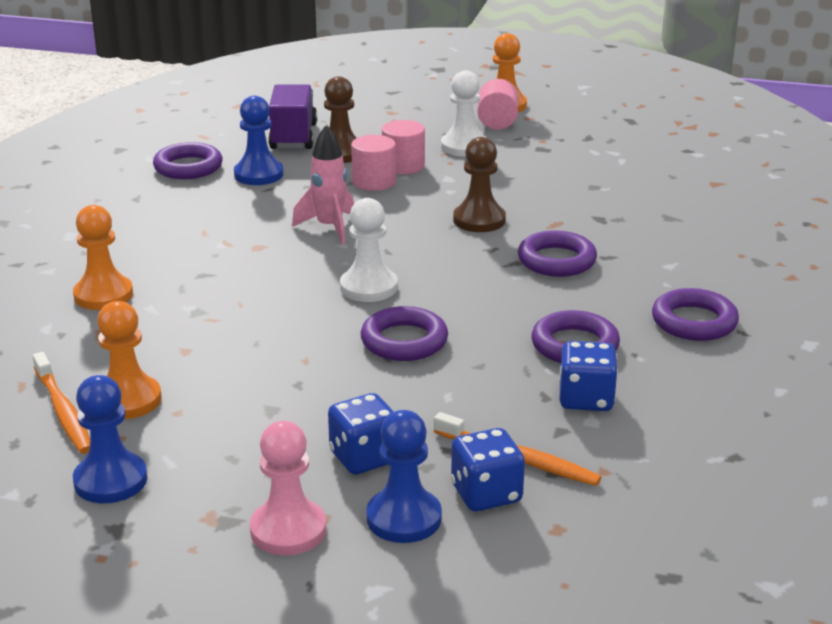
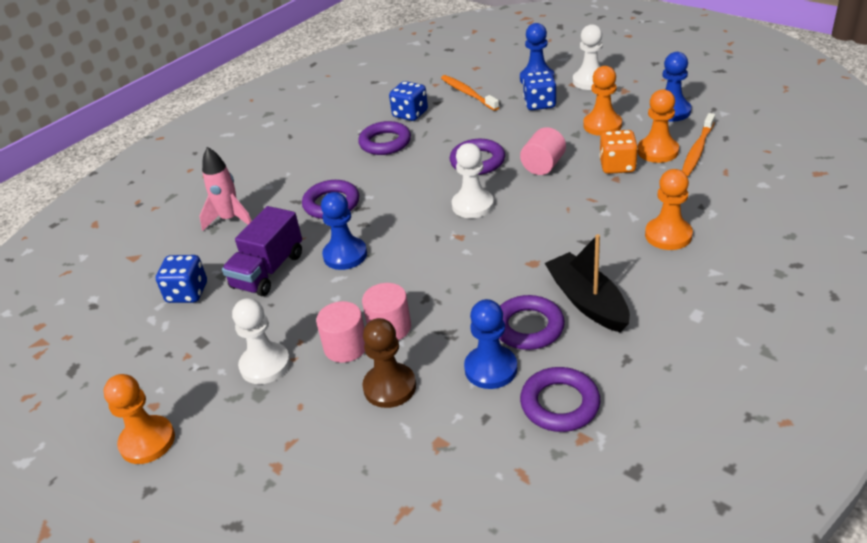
camera: 150 degrees left, 10 degrees up
orange toothbrush [33,352,90,454] -> orange toothbrush turned 150 degrees counterclockwise [682,113,715,176]
pink pawn [250,421,326,555] -> white pawn [573,24,603,90]
purple truck [268,85,317,149] -> purple truck moved to [222,206,302,296]
pink rocket [292,125,354,245] -> pink rocket moved to [199,147,252,231]
blue dice [451,428,525,511] -> blue dice moved to [156,255,207,303]
brown pawn [453,137,506,232] -> blue pawn [321,192,367,270]
pink cylinder [478,79,518,130] -> pink cylinder moved to [520,127,566,175]
purple ring [652,288,739,341] -> purple ring moved to [499,295,565,350]
none -> black boat [545,234,630,332]
none -> orange pawn [583,66,622,136]
none -> orange dice [599,130,638,174]

